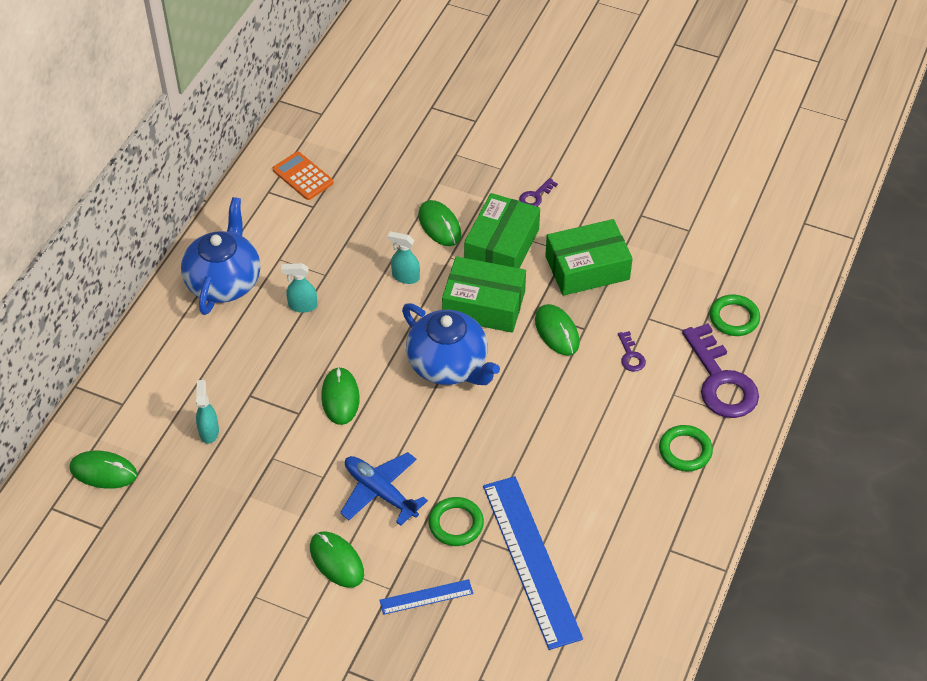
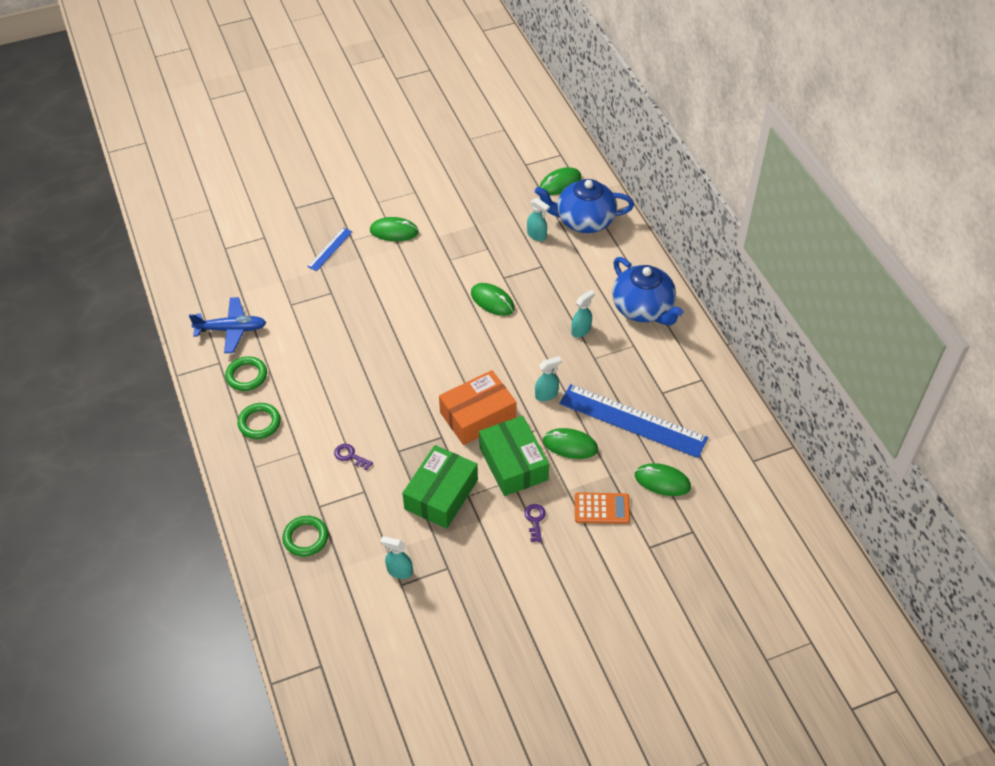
camera: 135 degrees right, 0 degrees up
orange calculator [273,152,334,200] -> orange calculator moved to [575,492,630,524]
blue plane [340,452,428,526] -> blue plane moved to [189,297,266,353]
blue teapot [402,303,500,385] -> blue teapot moved to [535,179,634,233]
green ring [429,497,484,546] -> green ring moved to [225,356,267,391]
green box [442,256,526,333] -> orange box [439,370,516,445]
blue ruler [483,476,583,650] -> blue ruler moved to [559,384,708,458]
green mouse [535,304,580,356] -> green mouse moved to [635,463,691,496]
purple key [682,323,759,418] -> none
none -> turquoise spray bottle [380,536,413,579]

